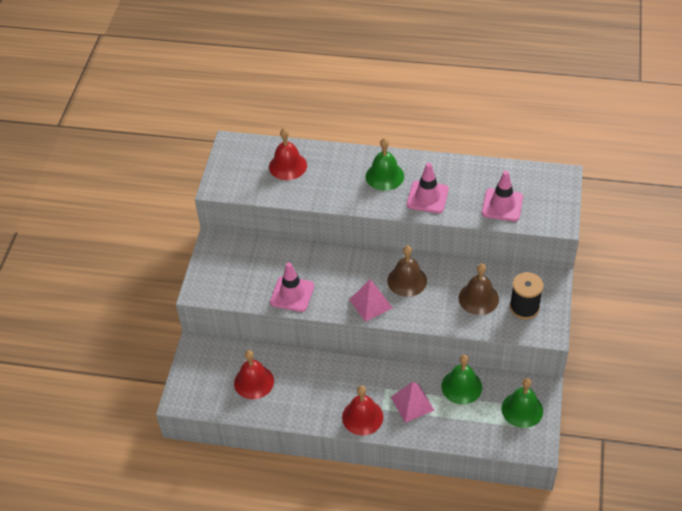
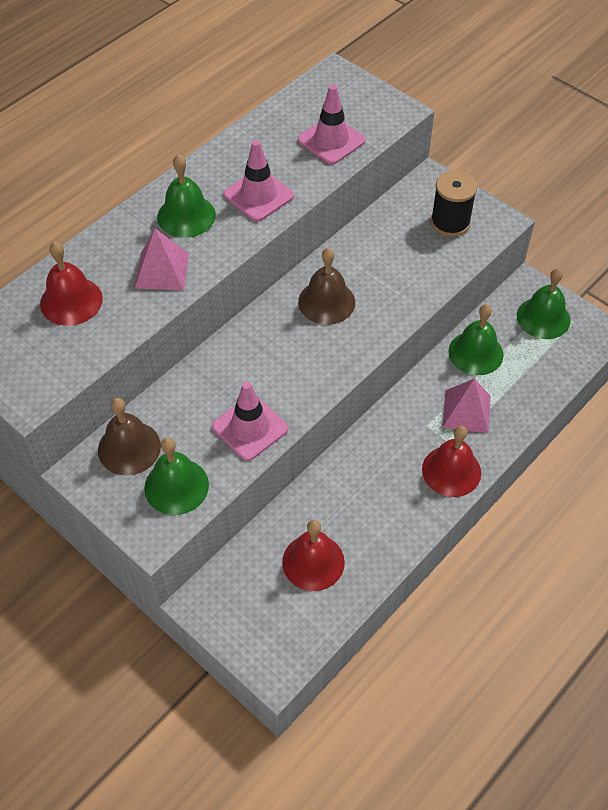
camera: 60 degrees left, 5 degrees up
pink pyramid [349,279,393,322] -> pink pyramid moved to [135,229,189,290]
brown bell [459,263,499,315] -> brown bell moved to [98,398,161,475]
none -> green bell [144,438,209,515]

